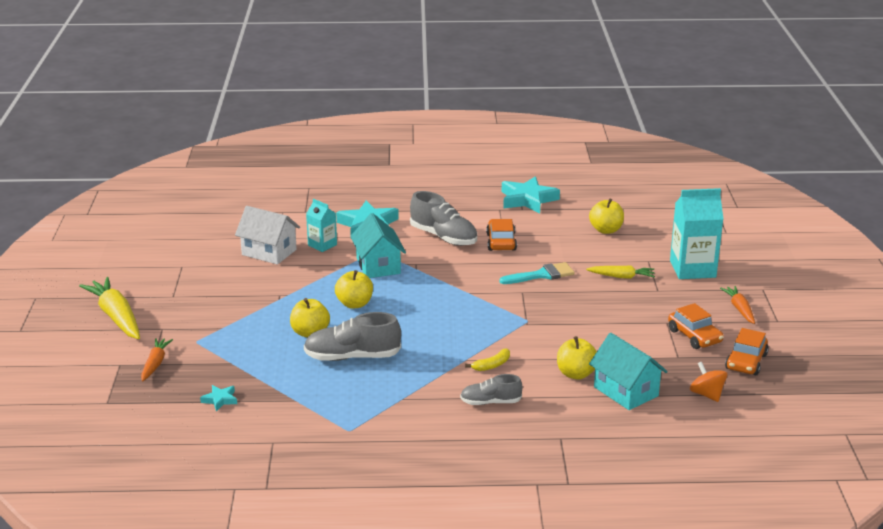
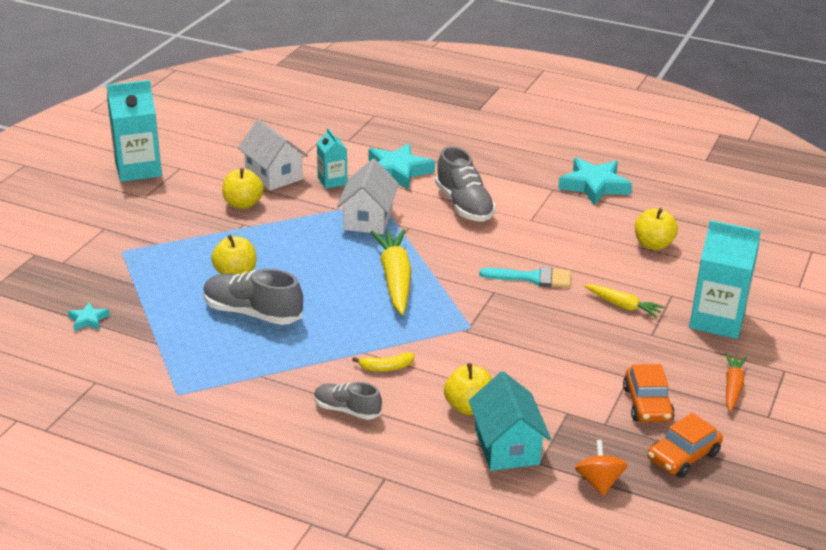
camera: 25 degrees right, 5 degrees up
yellow carrot [79,277,140,339] -> yellow carrot moved to [371,229,412,315]
orange carrot [141,338,173,381] -> none
yellow apple [335,270,373,309] -> yellow apple moved to [222,168,264,209]
turquoise house [350,213,406,278] -> white house [337,159,399,234]
orange car [486,219,517,251] -> none
none -> turquoise carton [107,80,162,182]

